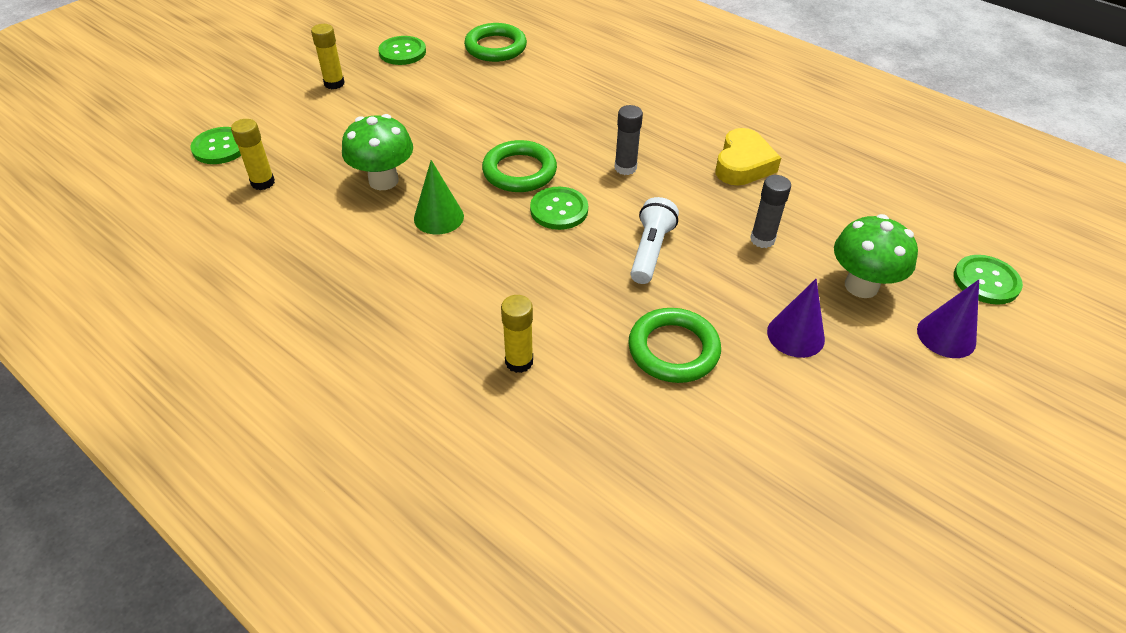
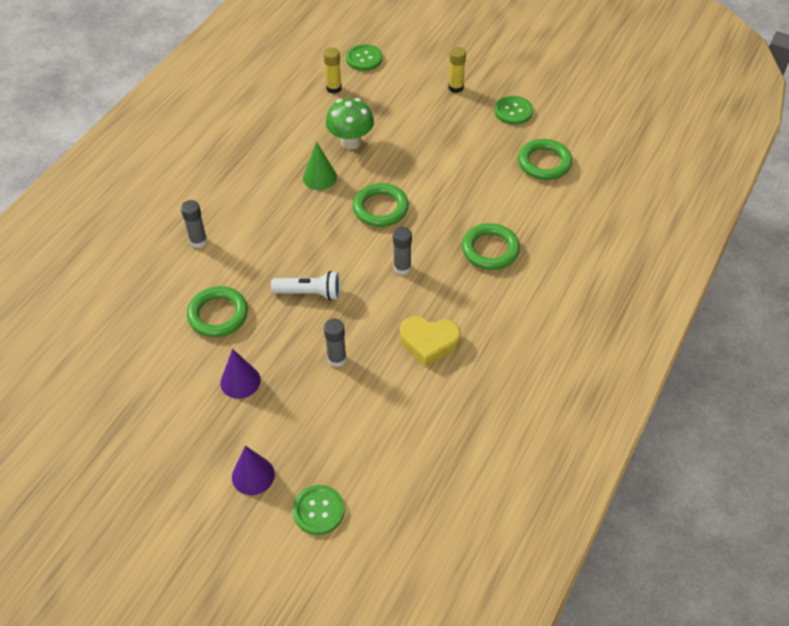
camera: 80 degrees right, 5 degrees up
yellow glue stick [501,295,533,373] -> grey glue stick [181,200,207,248]
green button [530,187,588,230] -> none
green mushroom [834,214,918,298] -> none
none -> green ring [462,223,520,270]

